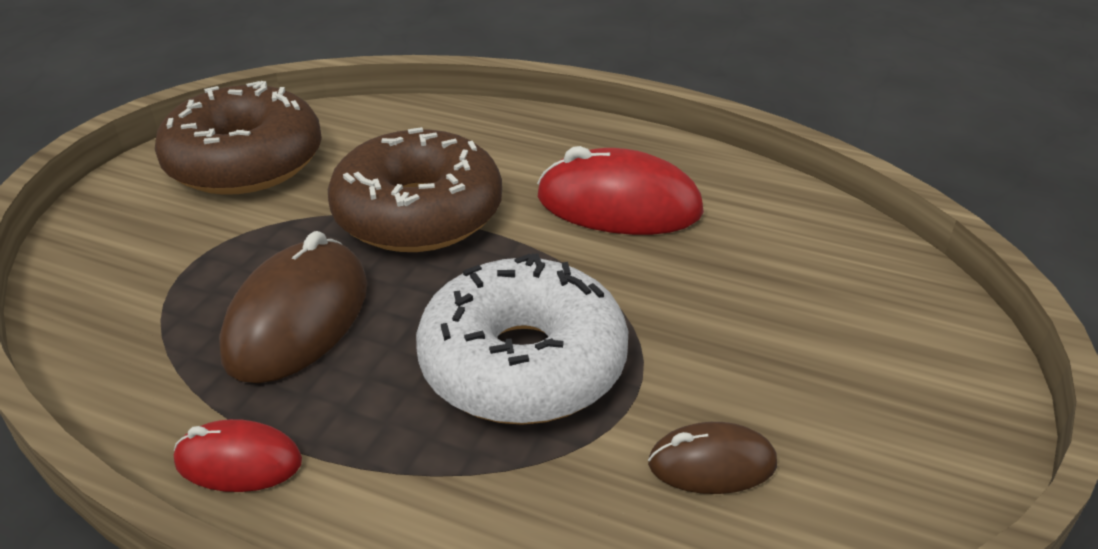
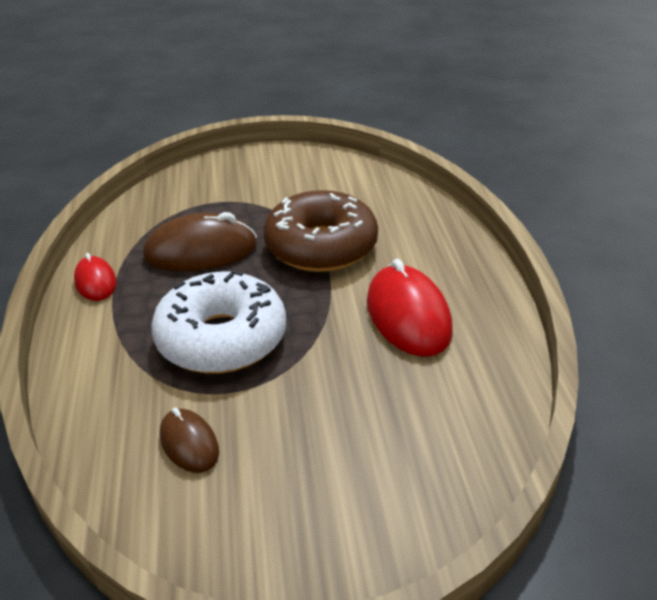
camera: 60 degrees right, 0 degrees up
brown donut [155,81,322,195] -> none

